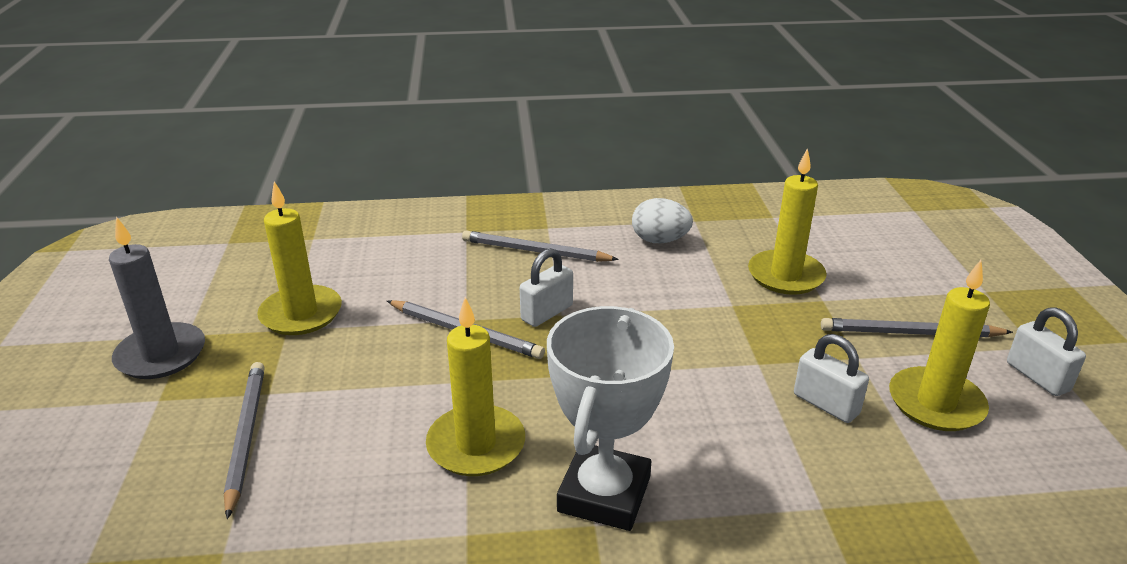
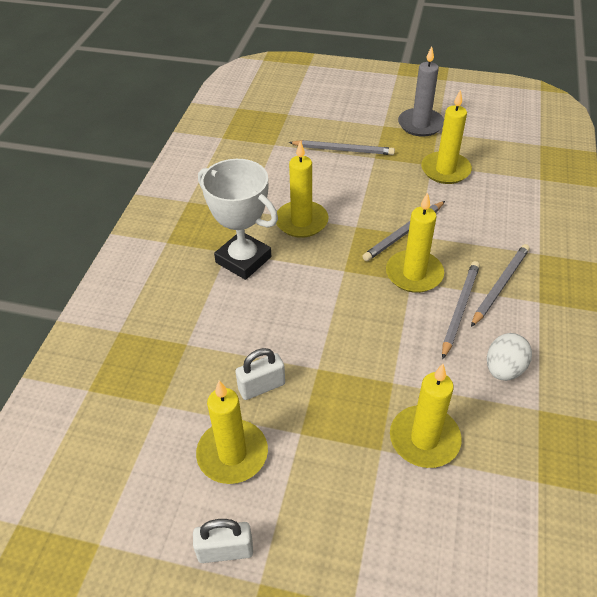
camera: 110 degrees right, 15 degrees up
white padlock [520,248,573,327] -> yellow candle [386,192,444,293]
grey pencil [821,318,1013,337] -> grey pencil moved to [442,261,480,359]

